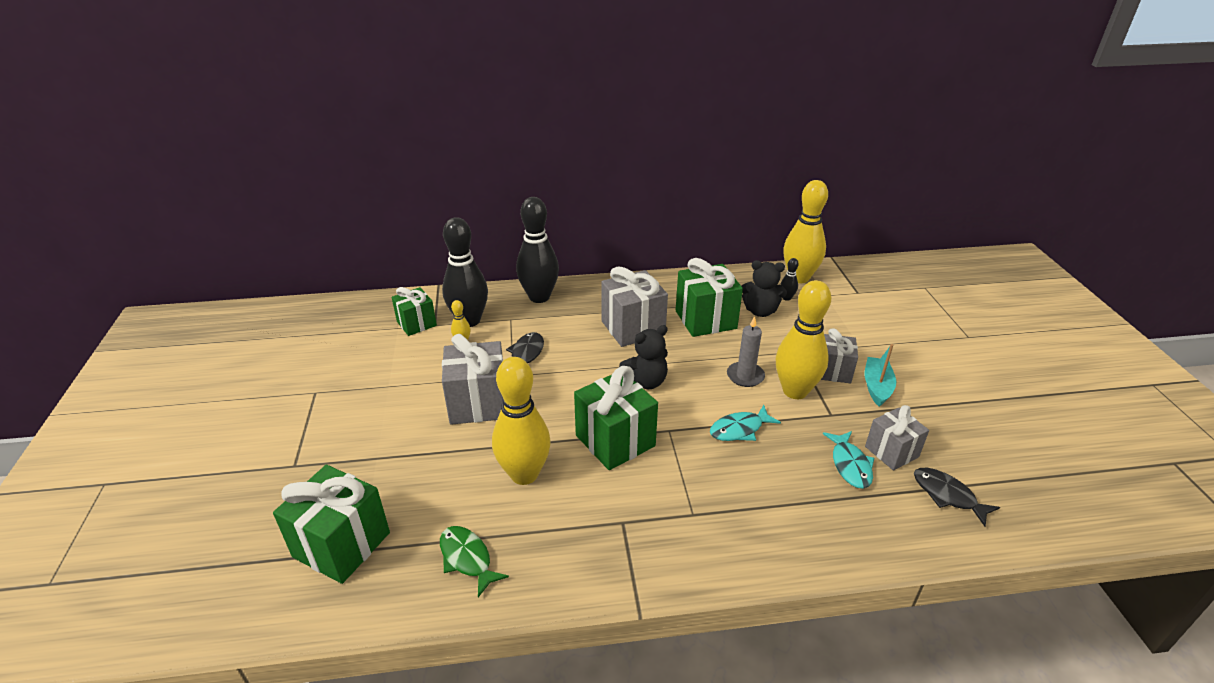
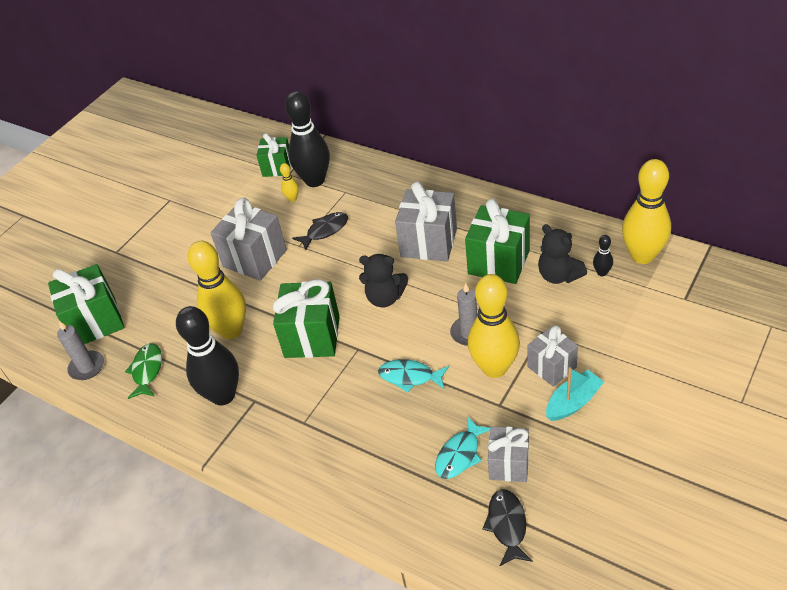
camera: 45 degrees right, 10 degrees up
black bowling pin [516,197,559,303] -> black bowling pin moved to [176,306,239,406]
none -> grey candle [57,321,104,380]

